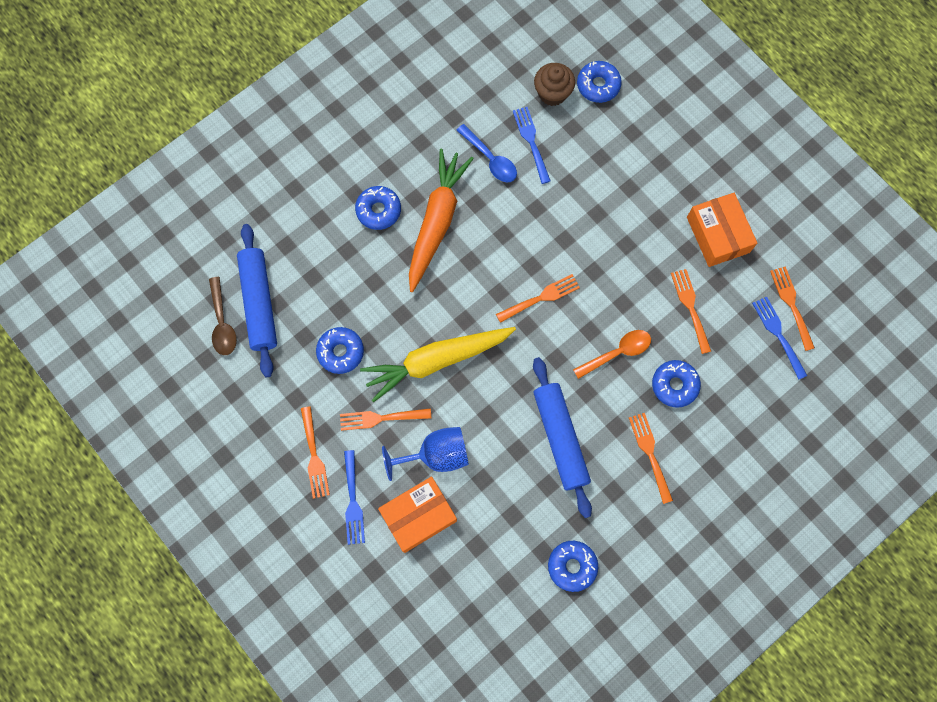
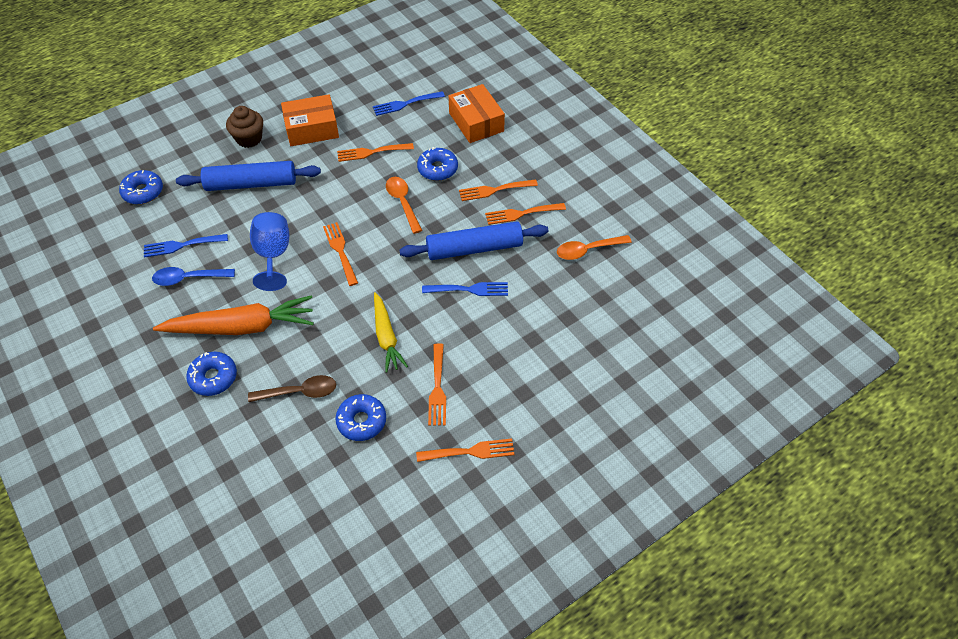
camera: 85 degrees left, 20 degrees down
brown spoon [209,277,237,355] -> brown spoon moved to [248,375,336,402]
blue rolling pin [237,224,277,377] -> blue rolling pin moved to [176,161,321,191]
blue fork [344,450,365,545] -> blue fork moved to [422,282,508,296]
yellow carrot [360,327,516,402] -> yellow carrot [374,292,408,373], size x0.61
orange box [378,476,457,553] -> orange box moved to [449,84,505,143]
blue goblet [382,427,469,481] -> blue goblet moved to [250,212,289,291]
orange carrot [409,149,474,292] -> orange carrot turned 150 degrees clockwise [153,295,314,335]
blue spoon [456,124,517,182] -> blue spoon turned 150 degrees counterclockwise [152,267,235,286]
brown cupcake [534,63,575,106] -> brown cupcake moved to [226,106,263,148]
blue donut [548,541,598,592] -> orange spoon [557,235,632,260]
orange fork [770,266,815,351] -> orange fork moved to [485,203,566,225]

